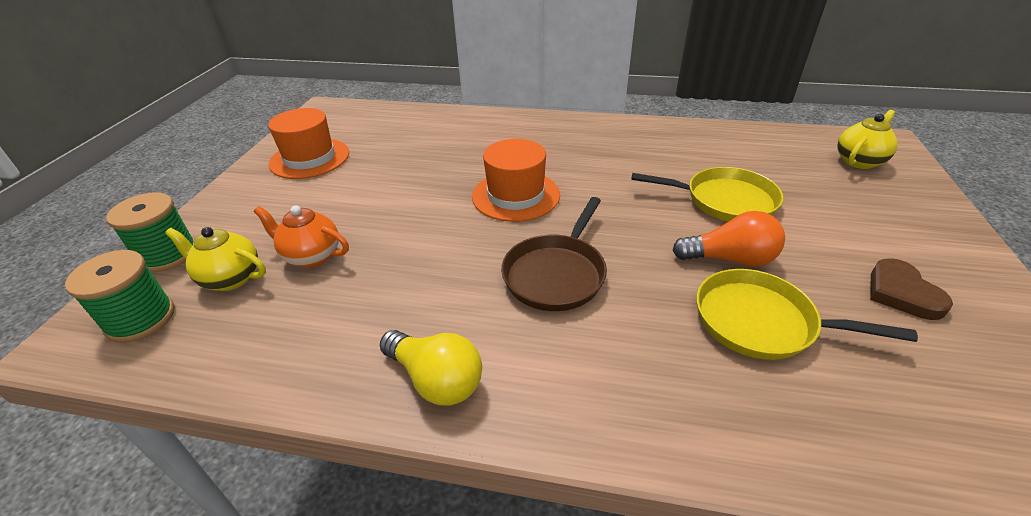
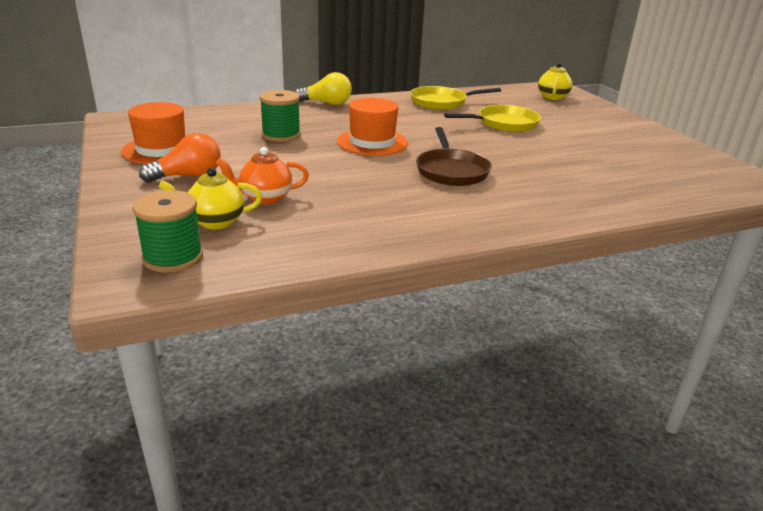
camera: 35 degrees left, 10 degrees down
green spool [106,192,195,272] -> green spool moved to [259,90,301,142]
yellow light bulb [380,330,482,406] -> yellow light bulb moved to [295,72,352,105]
orange light bulb [672,211,785,267] -> orange light bulb moved to [139,133,221,183]
yellow pan [696,269,918,360] -> yellow pan moved to [410,86,501,110]
brown heart [870,258,953,320] -> none

